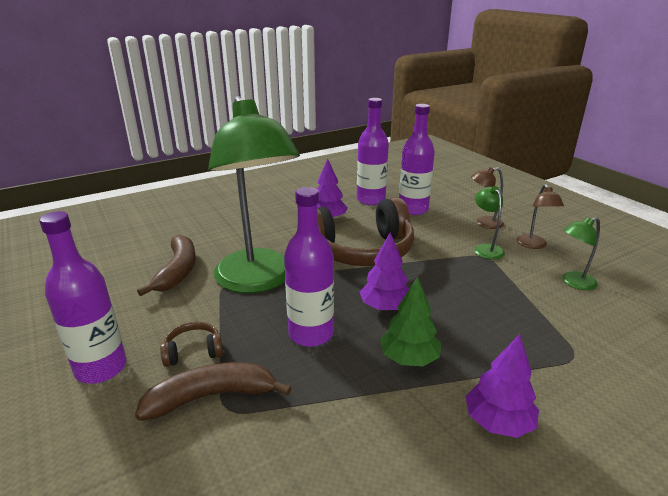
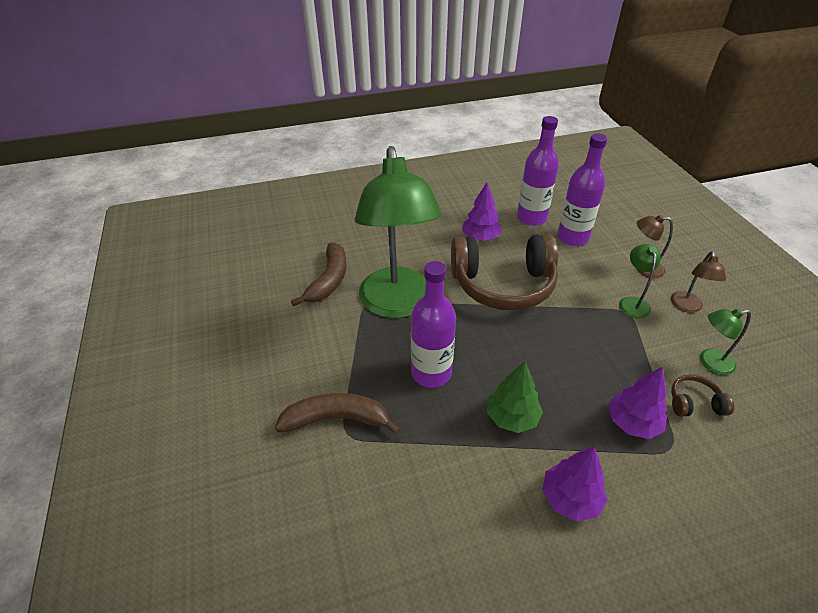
camera: 15 degrees right, 15 degrees up
purple bottle [39,211,127,383] -> none
brown headphones [160,322,223,367] -> brown headphones moved to [671,374,734,417]
purple tree [360,232,409,311] -> purple tree moved to [608,367,667,439]

